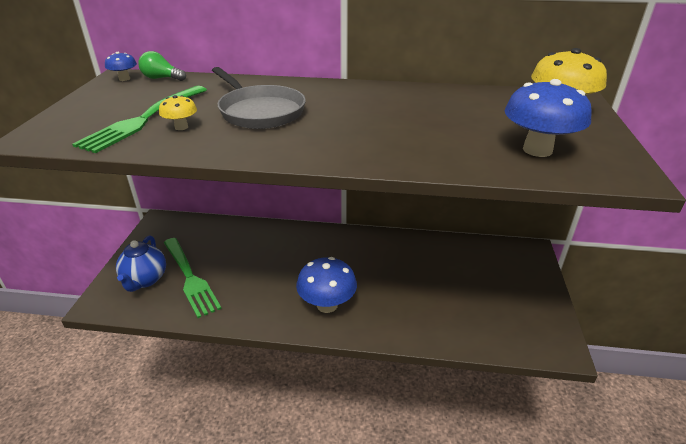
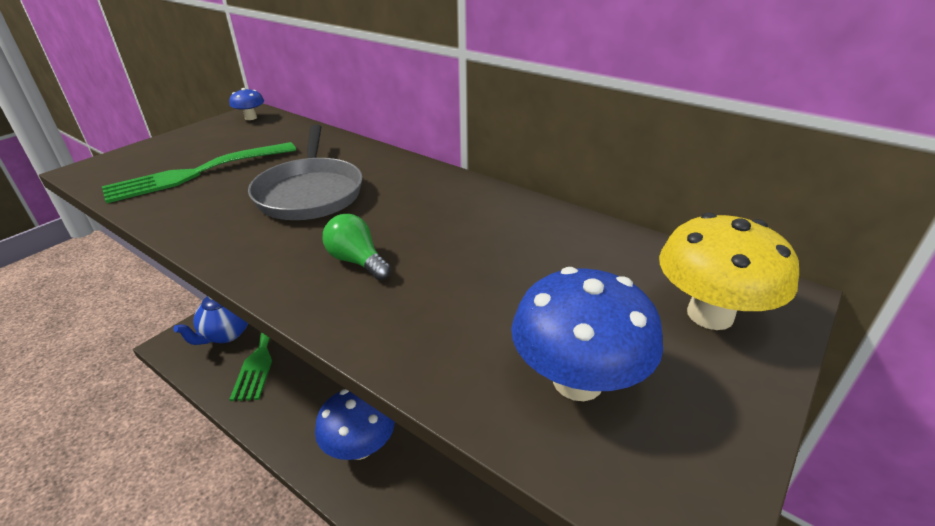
camera: 30 degrees right, 0 degrees up
green light bulb [138,51,186,81] -> green light bulb moved to [323,214,391,280]
yellow mushroom [159,95,197,130] -> none

